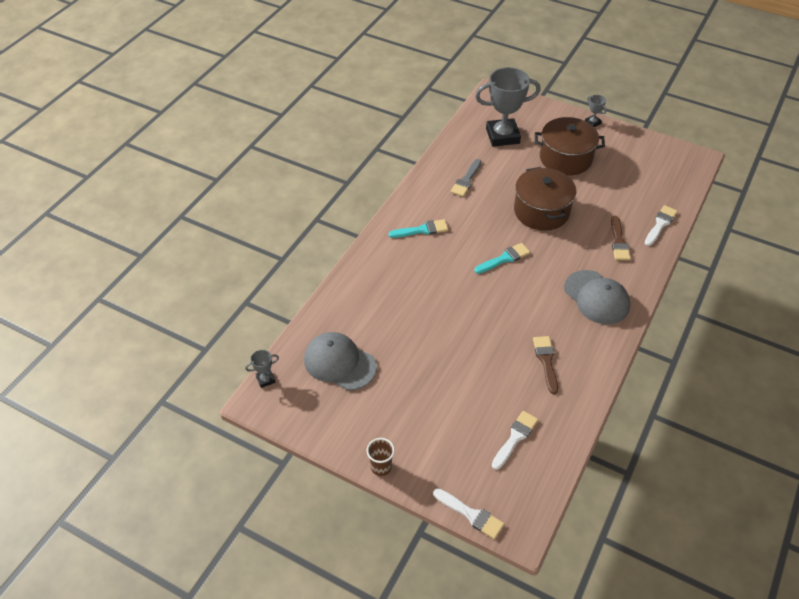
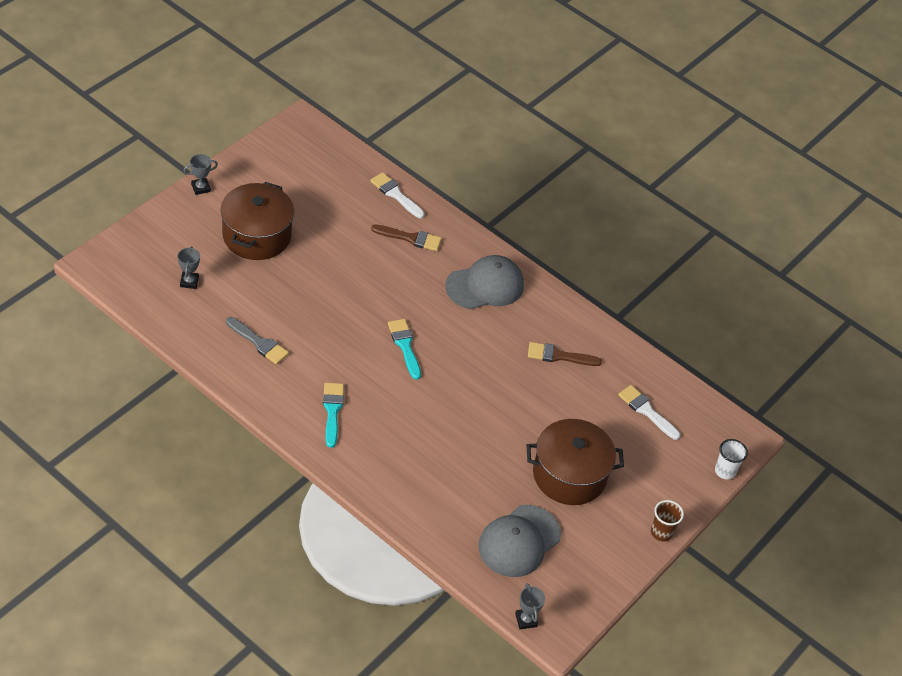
camera: 85 degrees left, 0 degrees up
white brush [433,488,504,539] -> white cup [715,439,748,479]
grey trophy [475,67,541,147] -> grey trophy [178,246,200,289], size x0.42
brown pot [514,167,576,231] -> brown pot moved to [527,419,624,505]

